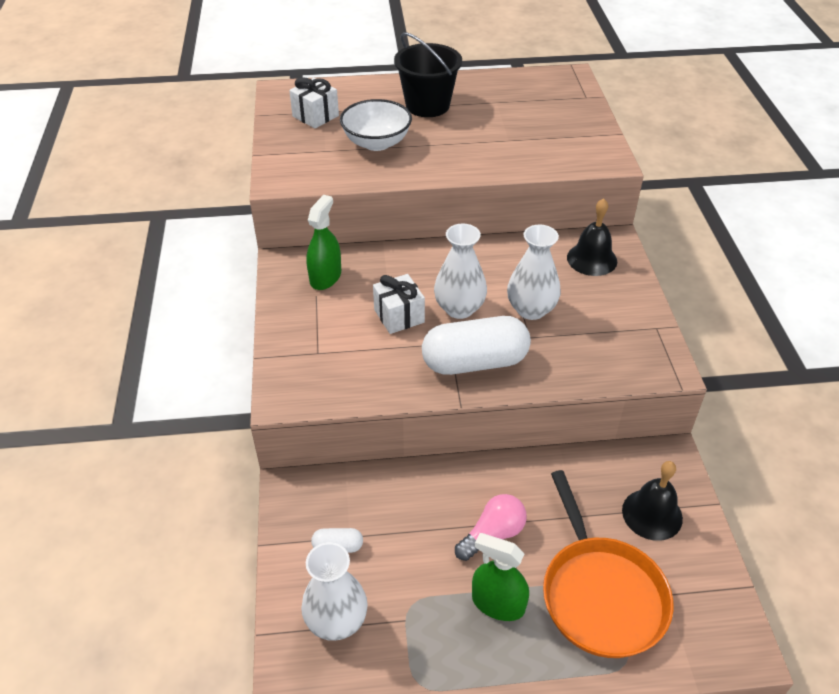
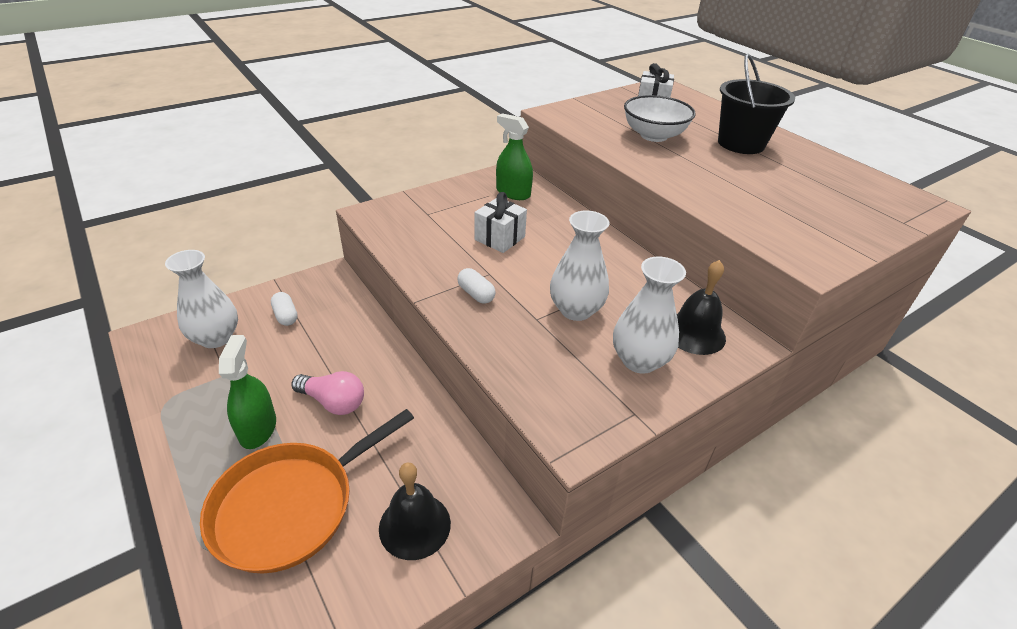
camera: 60 degrees right, 5 degrees down
green spray bottle [306,195,341,290] -> green spray bottle turned 135 degrees counterclockwise [496,113,533,200]
white capsule [422,316,531,375] -> white capsule [457,268,496,304], size x0.44
white vase [434,224,487,319] -> white vase moved to [613,256,686,374]

